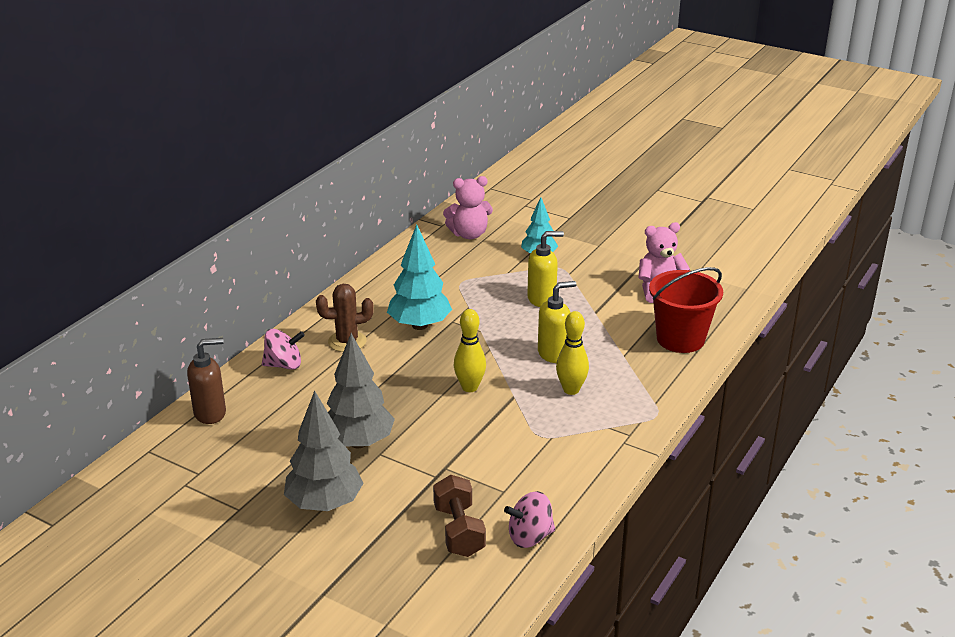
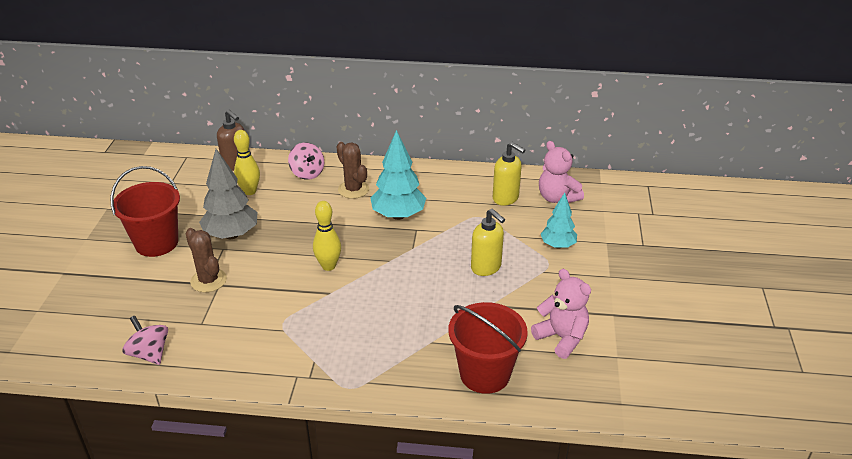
camera: 65 degrees right, 5 degrees up
grey tree [284,391,364,511] -> red bucket [111,166,180,257]
brown dumbbell [433,475,486,557] -> none
yellow soap dispenser [538,281,577,363] -> yellow soap dispenser moved to [493,142,525,205]
yellow bowling pin [556,311,589,395] -> yellow bowling pin moved to [234,130,260,195]
none -> brown cactus [185,228,227,292]

